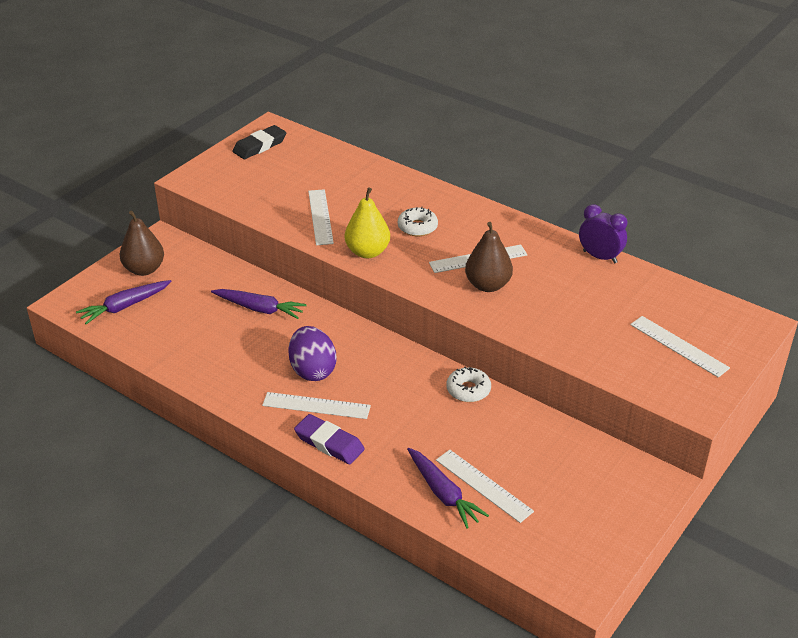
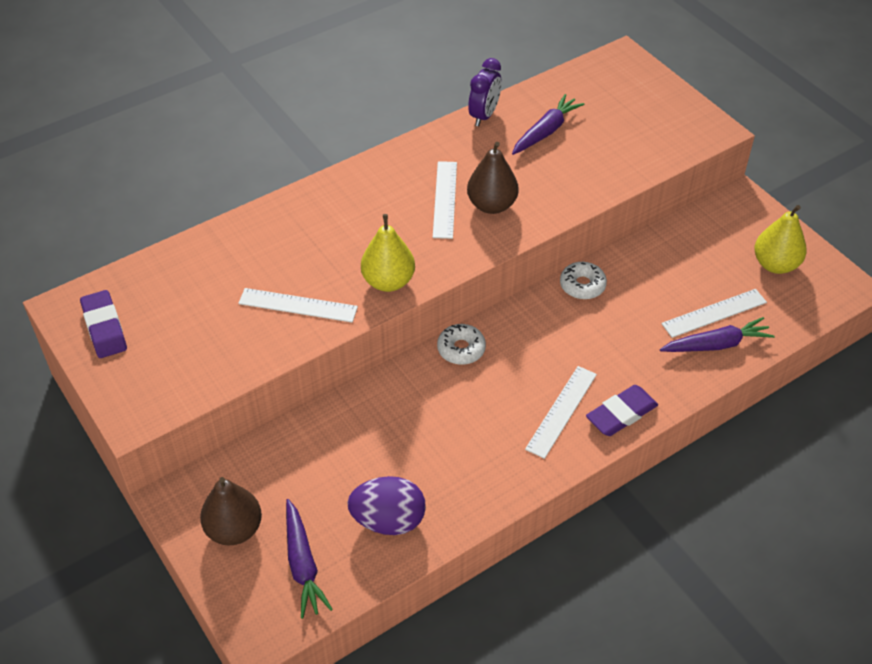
camera: 70 degrees left, 10 degrees up
purple carrot [211,289,307,319] -> purple carrot moved to [512,94,585,155]
black eraser [232,125,286,159] -> purple eraser [80,290,127,358]
purple egg [288,326,337,381] -> purple egg moved to [347,476,426,535]
white donut [398,207,438,236] -> white donut moved to [437,324,486,365]
purple clock [579,204,627,263] -> purple clock turned 150 degrees clockwise [468,58,501,126]
white ruler [630,316,730,378] -> none
none -> yellow pear [754,205,807,274]

